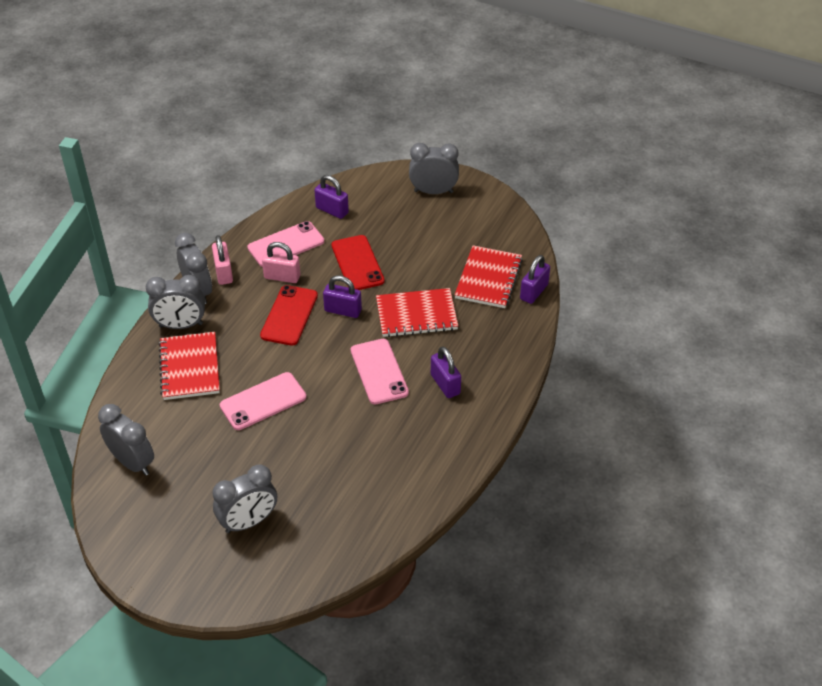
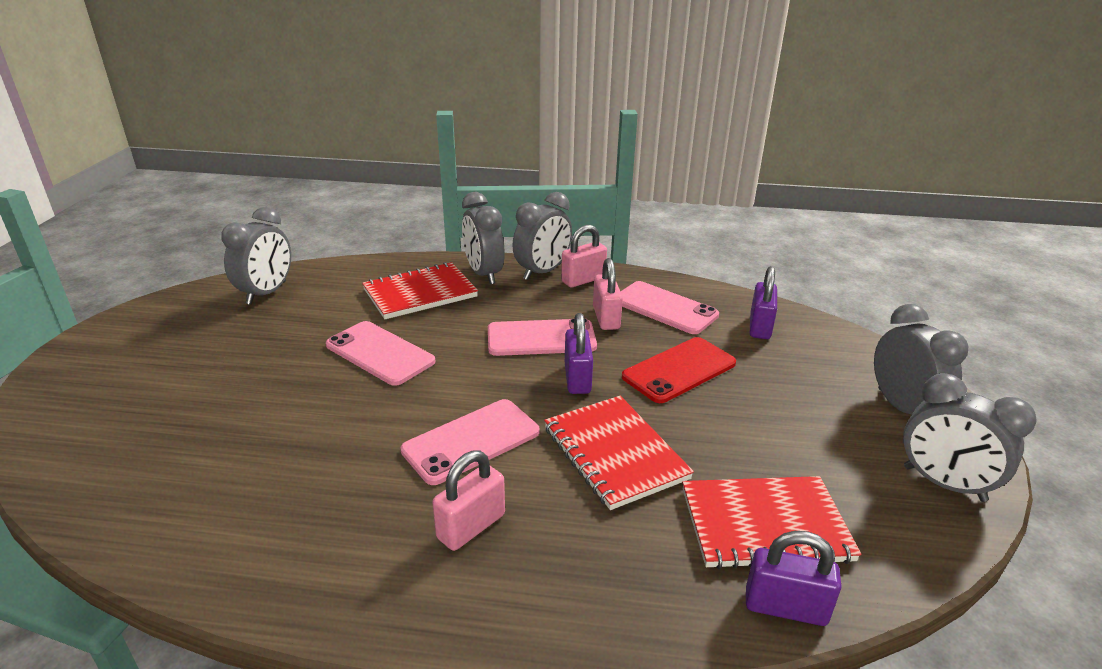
camera: 70 degrees right, 15 degrees down
grey clock [213,464,277,533] -> grey clock moved to [903,373,1037,502]
red phone [260,285,318,346] -> pink phone [488,318,597,356]
purple padlock [431,346,461,398] -> pink padlock [432,450,505,551]

